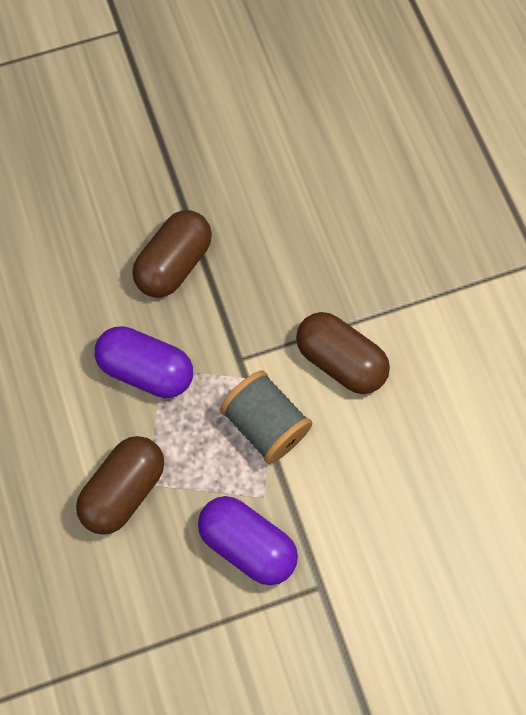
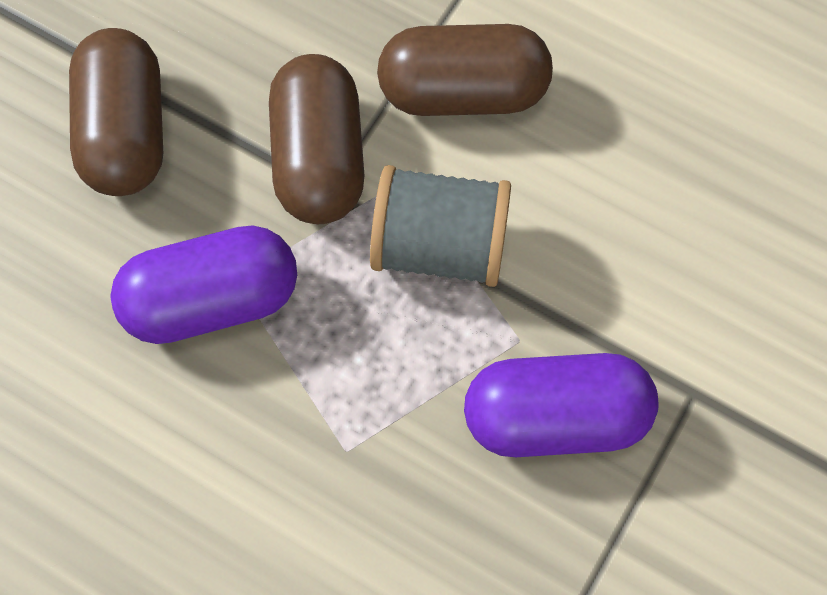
camera: 40 degrees left, 0 degrees up
brown capsule [76,436,164,535] -> brown capsule moved to [269,54,364,224]

